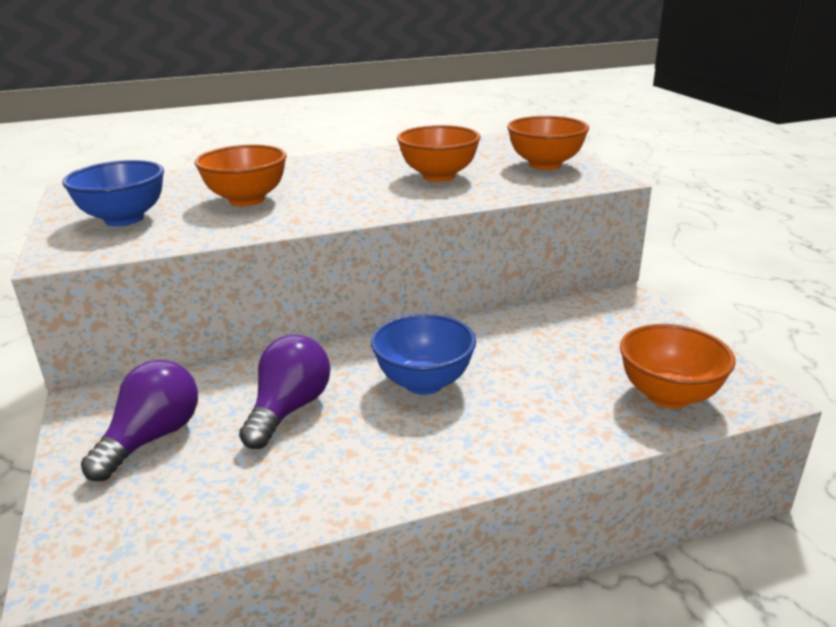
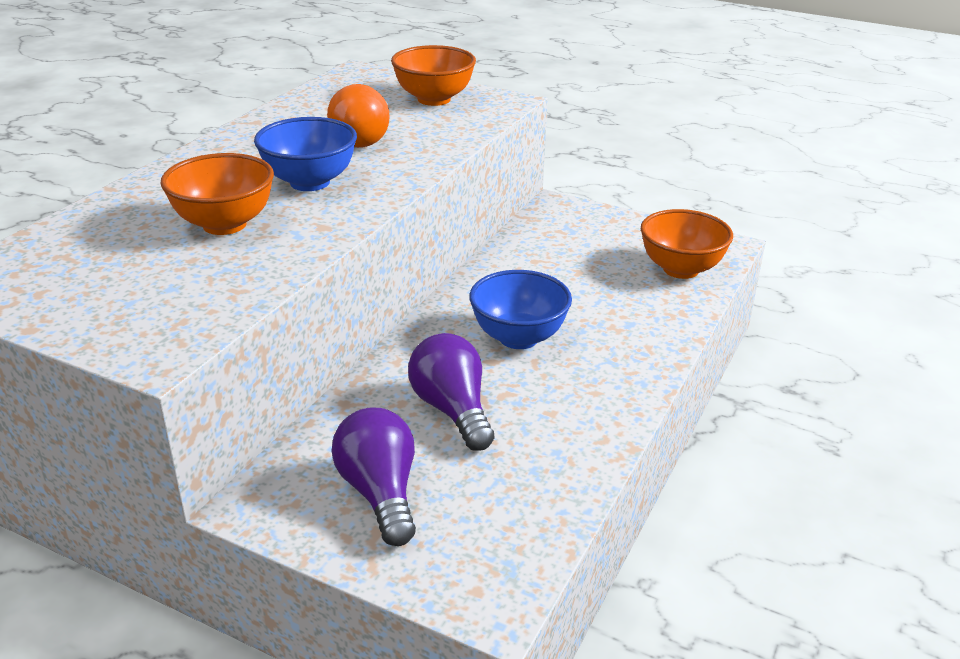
camera: 45 degrees left, 5 degrees up
blue bowl [62,160,164,226] -> blue bowl moved to [254,117,357,191]
orange bowl [397,125,481,182] -> orange light bulb [327,84,390,148]

